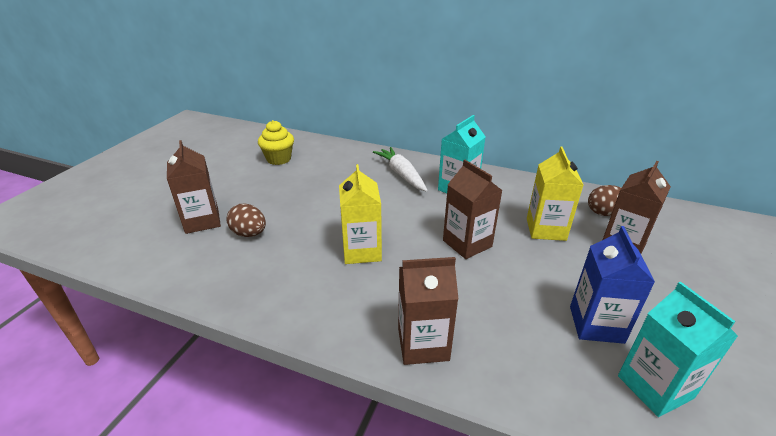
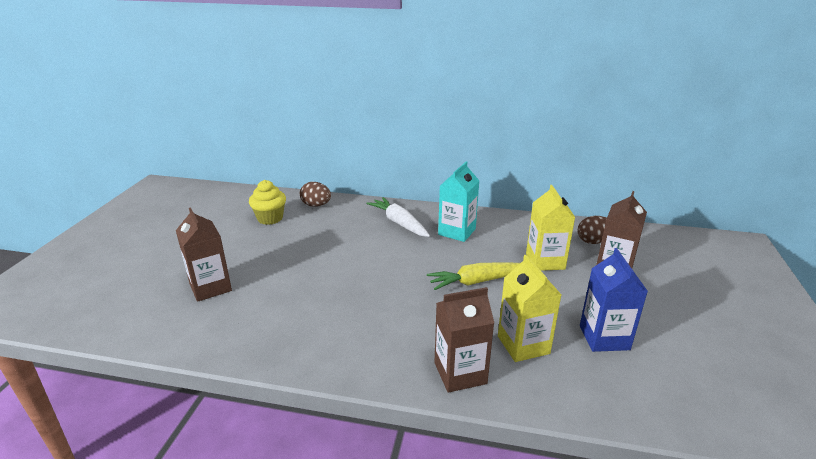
camera: 10 degrees left, 5 degrees down
brown egg [226,204,266,237] -> brown egg moved to [300,182,331,207]
yellow carton [339,164,382,264] -> yellow carton moved to [498,255,562,362]
brown carton [443,160,503,259] -> yellow carrot [427,262,520,290]
turquoise carton [618,282,738,417] -> none

